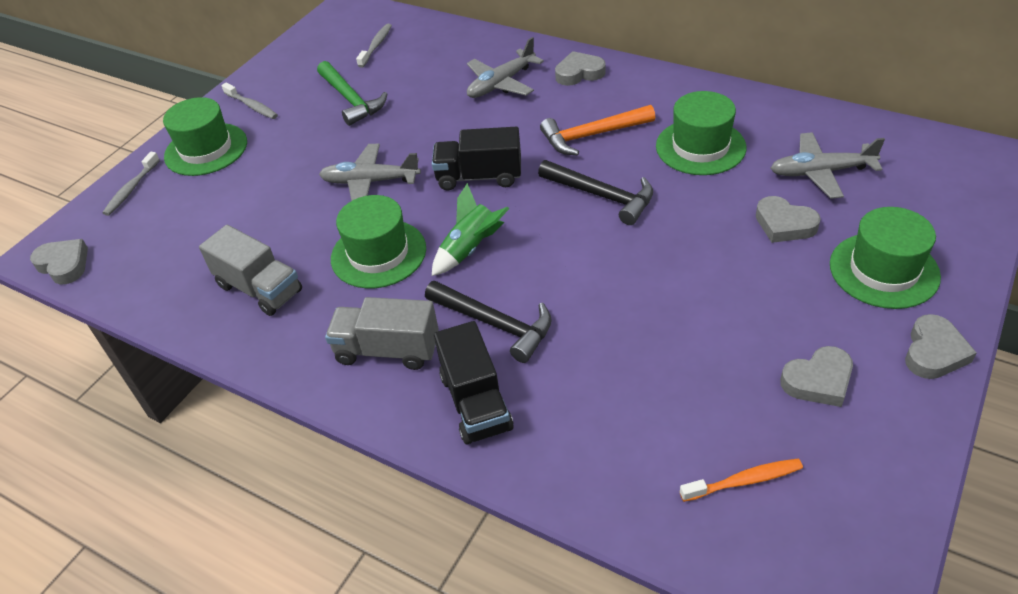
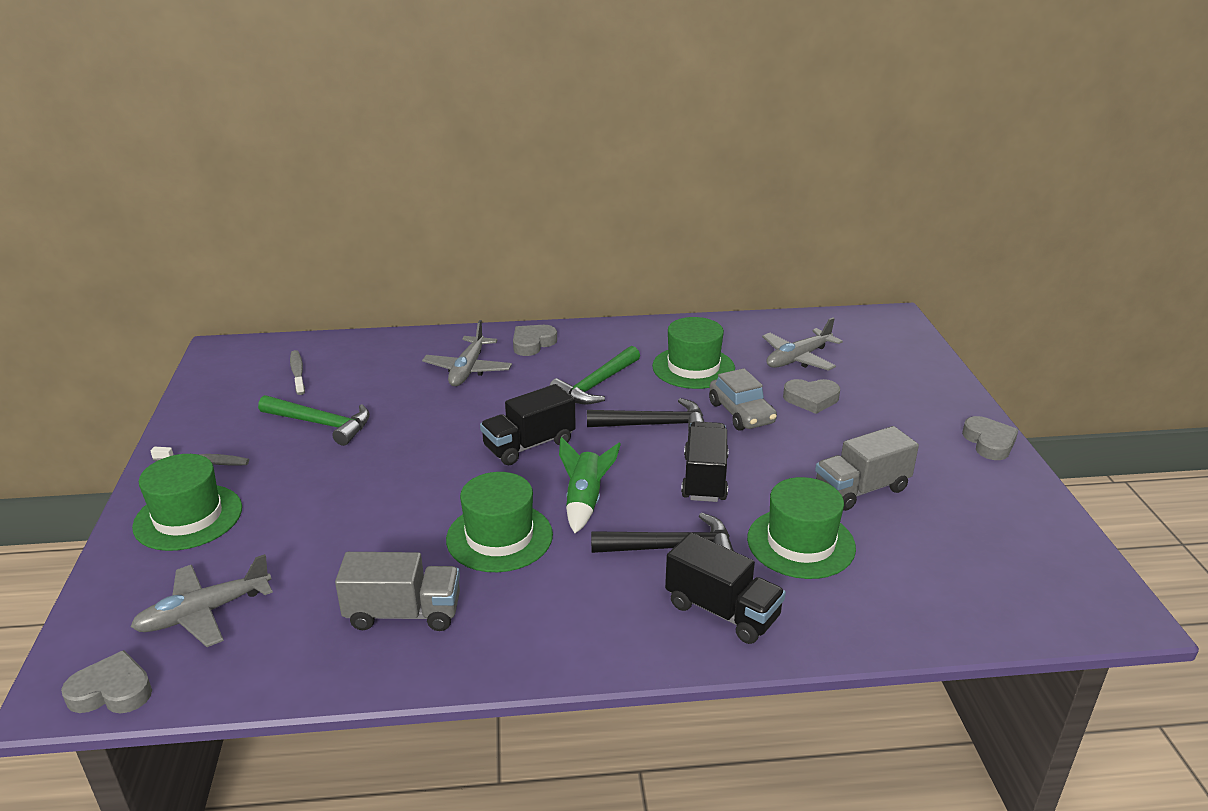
camera: 40 degrees left, 15 degrees down
grey toothbrush [102,152,160,216] -> none
grey plane [319,144,421,201] -> grey plane moved to [131,554,273,647]
grey truck [325,297,439,370] -> grey truck moved to [815,426,919,511]
orange hammer [540,105,655,155] -> green hammer [549,346,640,404]
orange toothbrush [680,459,803,502] -> none
grey heart [780,346,853,407] -> none
green hat [830,207,941,309] -> green hat moved to [747,477,856,579]
none -> black truck [681,421,729,502]
none -> grey car [709,368,777,431]

